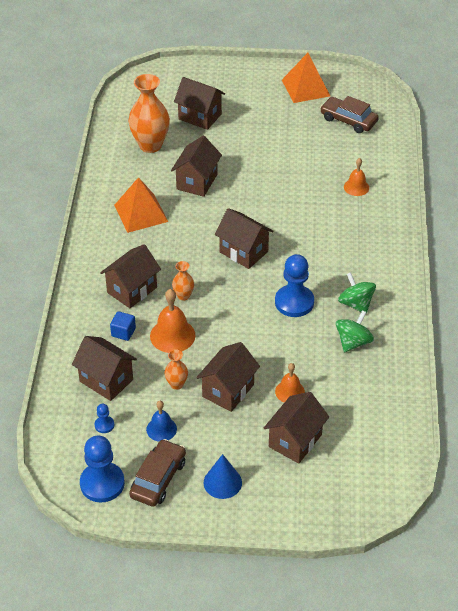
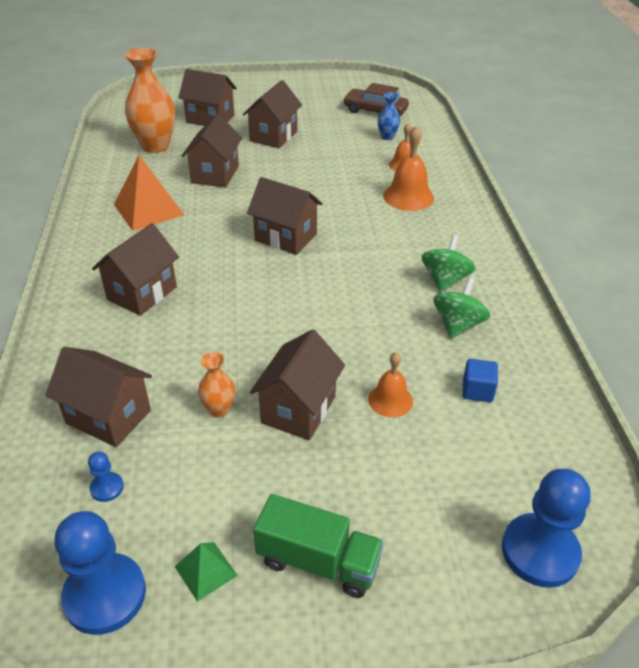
camera: 10 degrees left, 5 degrees down
blue cube [110,311,136,341] -> blue cube moved to [462,359,498,402]
brown car [129,439,186,507] -> green pyramid [175,542,238,602]
blue bell [146,401,177,442] -> none
orange bell [150,289,196,353] -> orange bell moved to [383,125,434,211]
orange vase [172,261,194,300] -> none
blue cone [204,454,242,499] -> green truck [253,494,384,598]
brown house [264,392,329,464] -> brown house moved to [243,80,302,148]
blue pawn [275,254,314,317] -> blue pawn moved to [502,469,591,588]
orange pyramid [282,53,330,103] -> none
green spinning top [338,272,376,314] -> green spinning top turned 60 degrees clockwise [422,235,476,292]
none -> blue vase [378,92,400,140]

